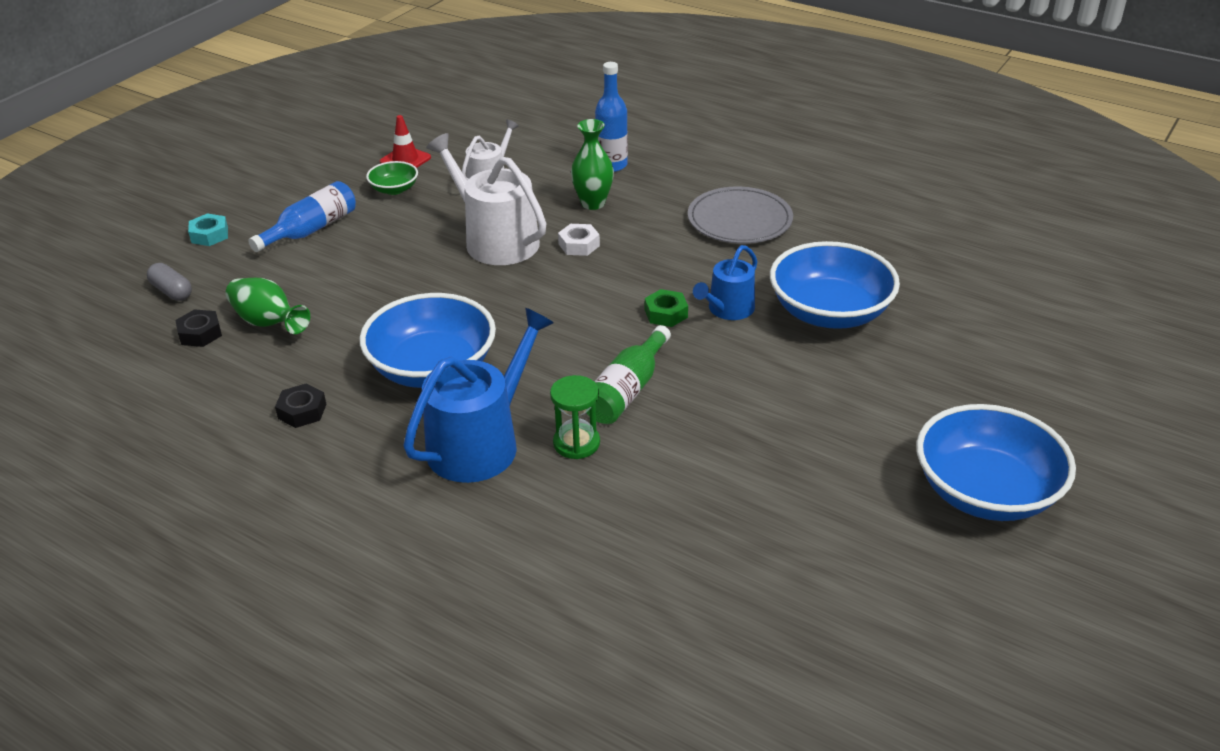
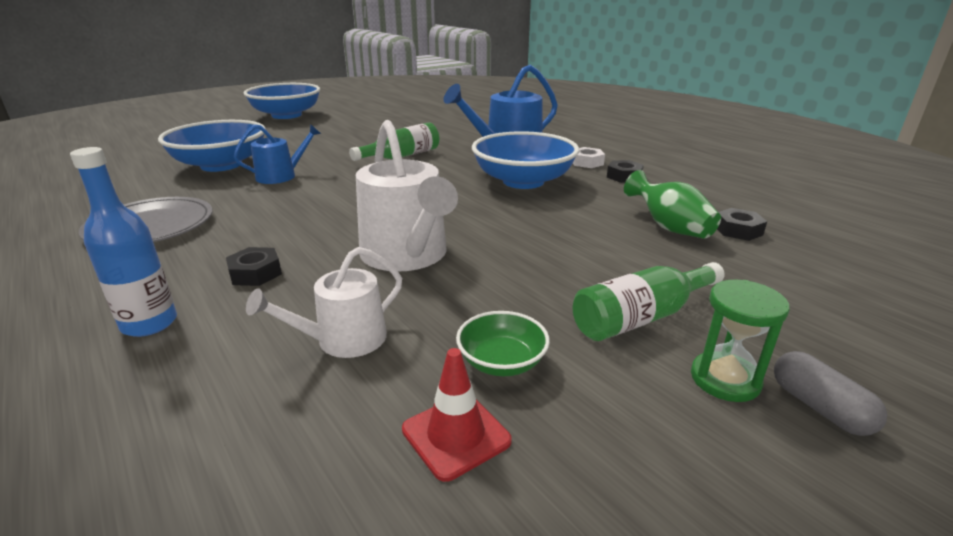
camera: 160 degrees left, 10 degrees down
grey capsule [147,263,192,301] -> grey capsule moved to [774,351,888,436]
turquoise nut [188,213,228,246] -> none
blue bottle [248,181,356,252] -> green bottle [573,262,725,341]
green hourglass [550,375,600,459] -> green hourglass moved to [691,280,790,402]
white nut [558,224,600,256] -> white nut moved to [573,147,605,168]
green vase [571,119,614,210] -> black nut [226,247,282,286]
green nut [645,289,688,327] -> none

